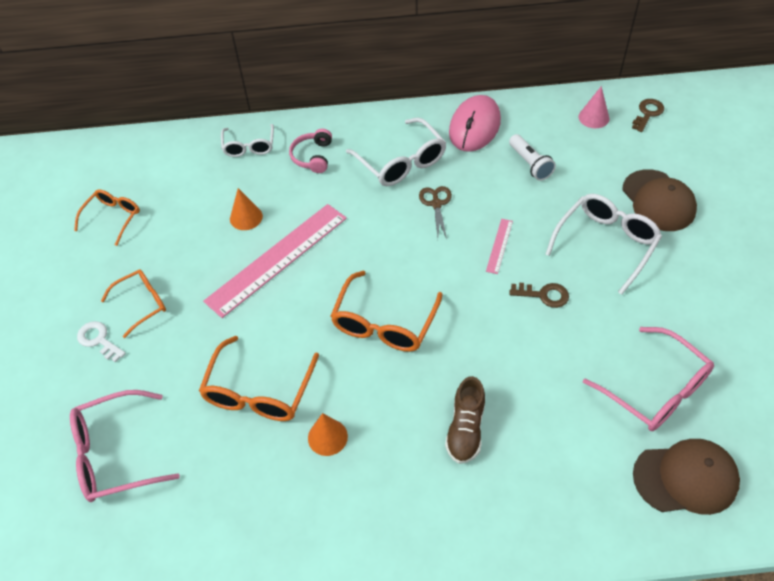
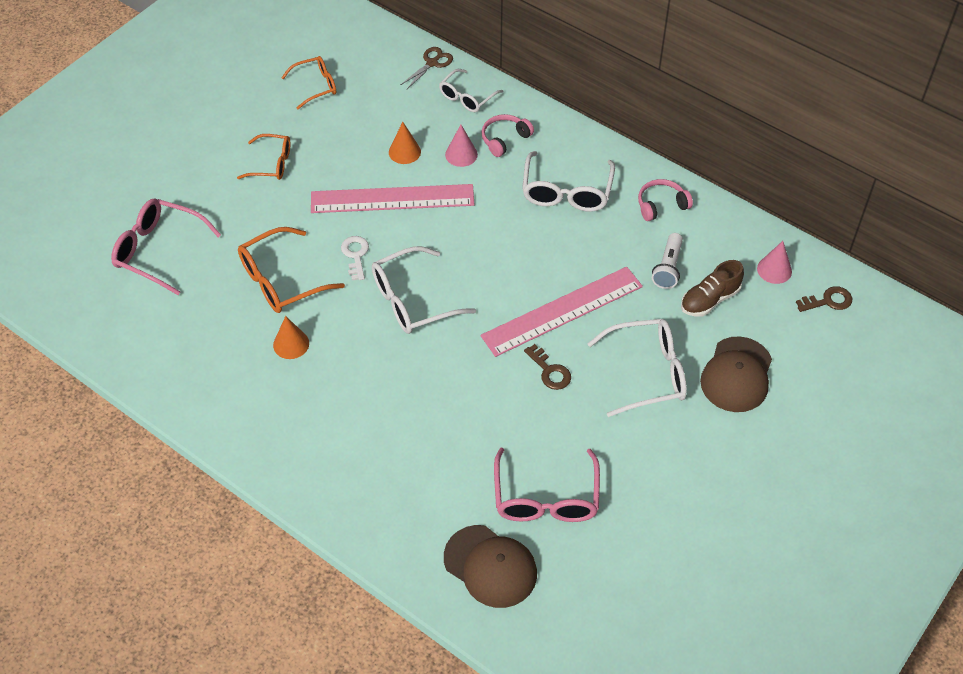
camera: 40 degrees right, 0 degrees up
white key [77,321,126,362] -> white key moved to [341,236,369,281]
orange glasses [331,271,443,352] -> white glasses [372,246,476,334]
brown scissors [419,186,452,239] -> brown scissors moved to [401,47,453,89]
brown shoe [445,376,485,464] -> brown shoe moved to [681,260,744,317]
pink mouse [449,95,501,152] -> pink headphones [638,179,693,221]
pink ruler [486,219,513,274] -> pink ruler [481,267,643,357], size x2.39
none -> pink cone [445,125,478,167]

